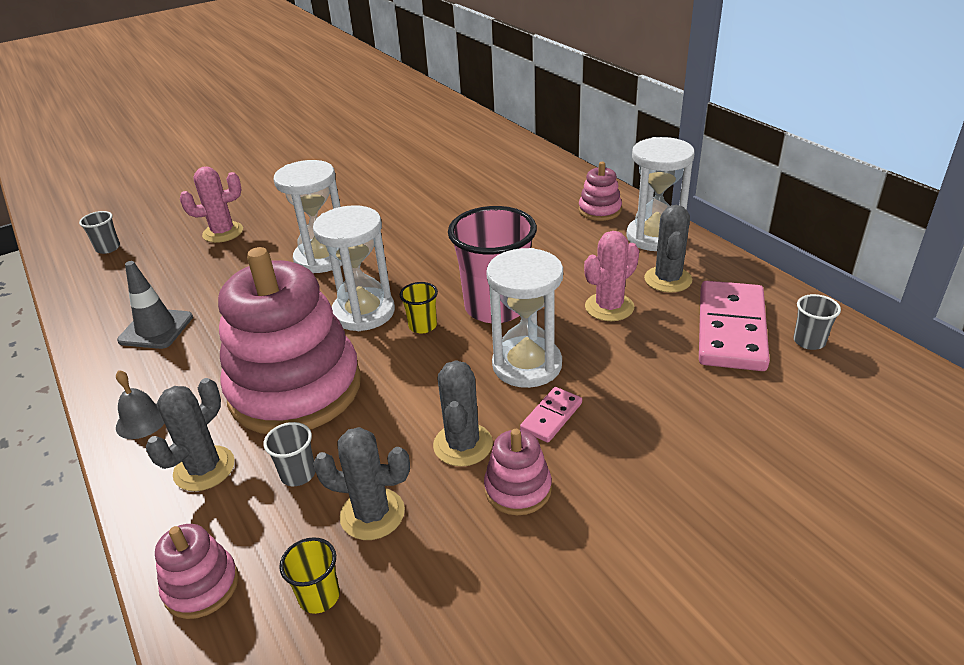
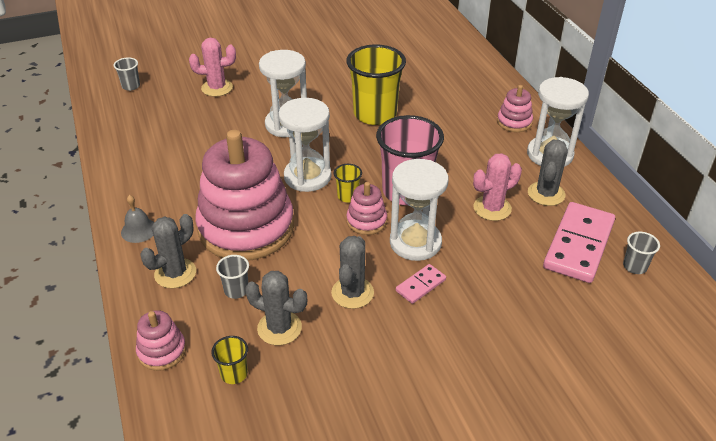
camera: 10 degrees right, 5 degrees up
grey traffic cone [117,261,193,349] -> none
pink stacking toy [484,429,552,515] -> pink stacking toy moved to [346,182,387,235]
none -> yellow cup [346,45,406,125]

